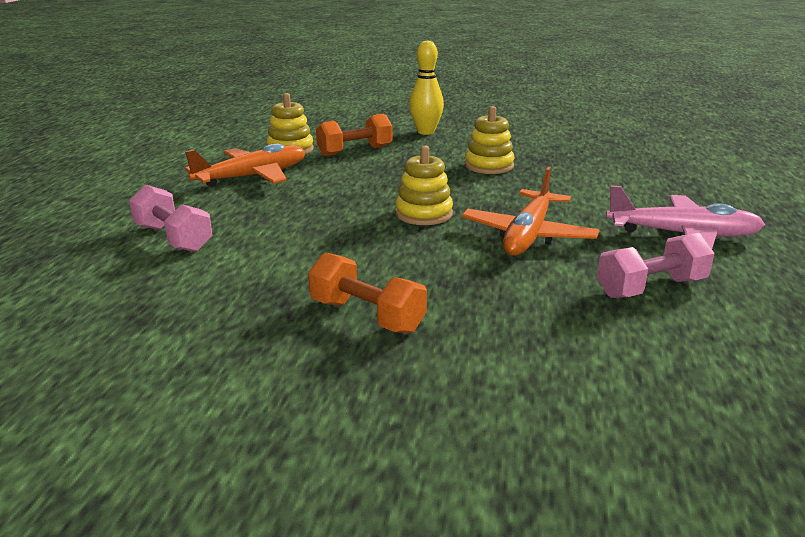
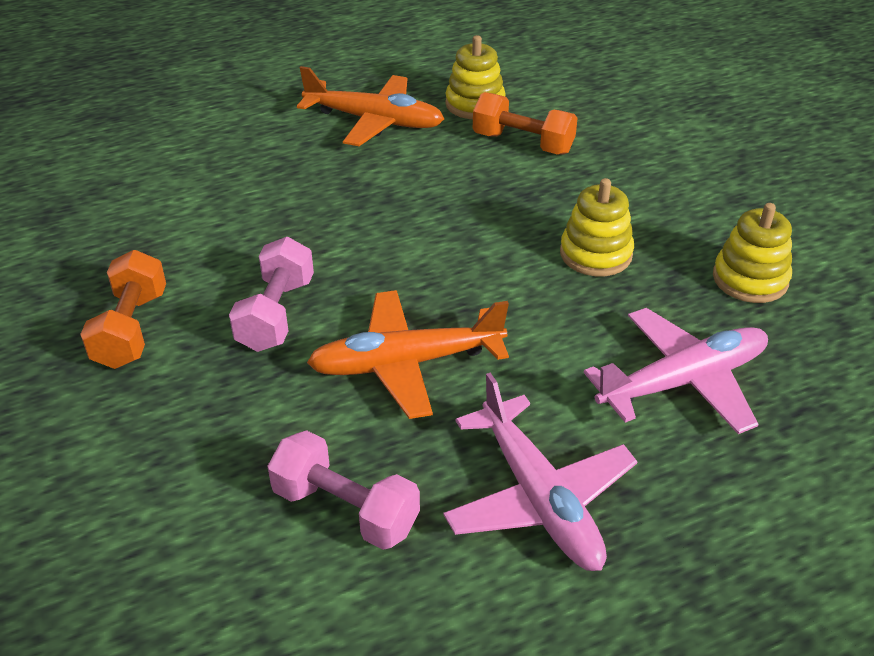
camera: 55 degrees right, 15 degrees up
pink dumbbell [129,185,212,252] -> pink dumbbell moved to [229,237,314,352]
yellow stacking toy [395,145,453,225] -> yellow stacking toy moved to [713,203,792,303]
yellow bowling pin [409,40,444,135] -> none
none -> pink plane [583,308,768,434]

